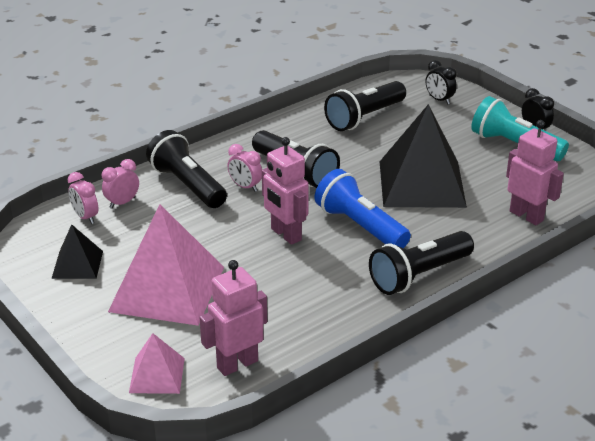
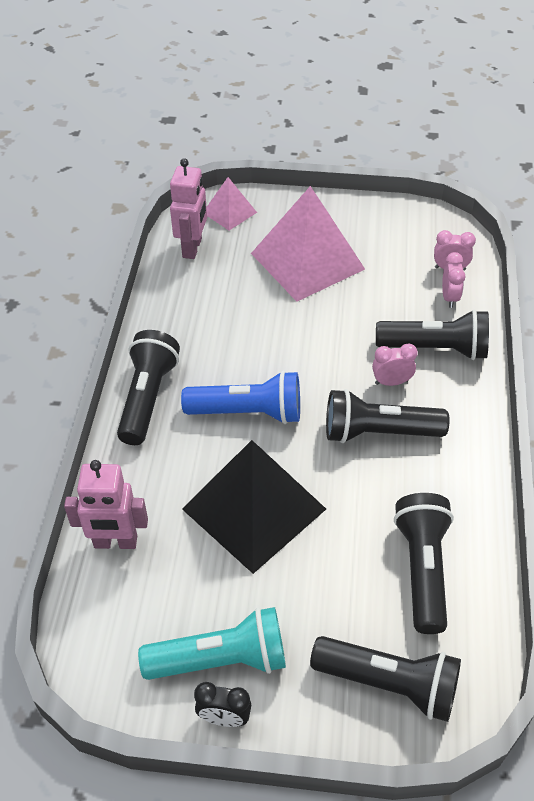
camera: 135 degrees right, 15 degrees up
black pyramid [51,224,103,279] -> none
pink robot [262,137,309,245] -> none
black clock [426,60,457,105] -> black flashlight [310,636,461,722]

